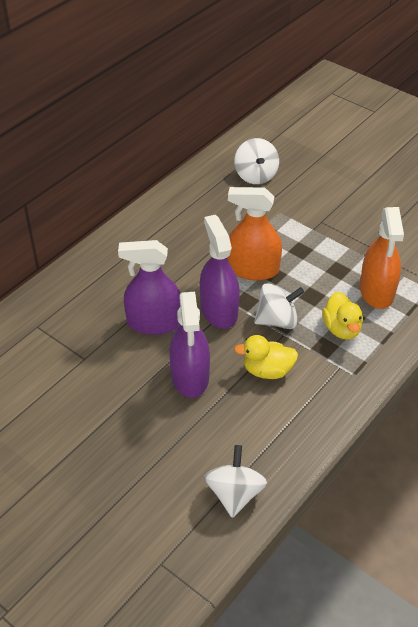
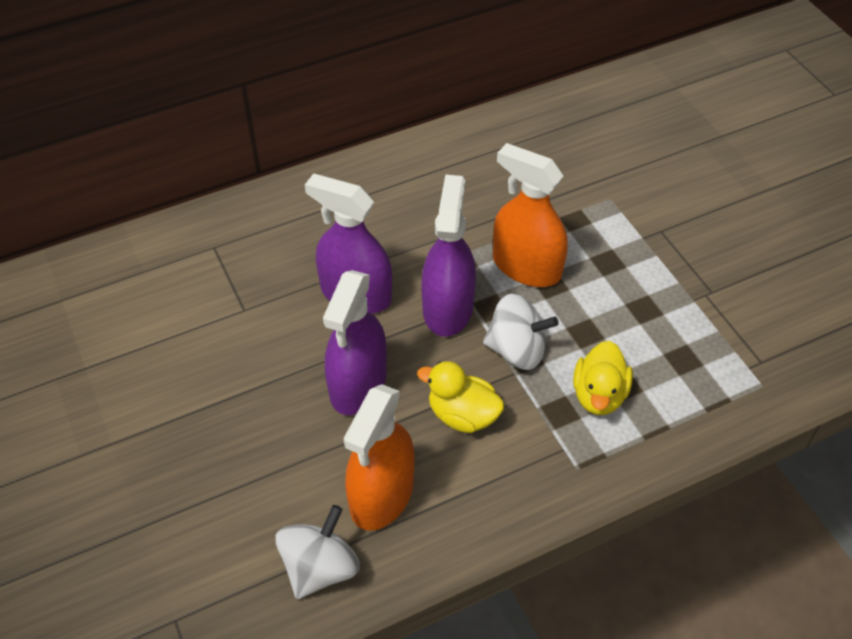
camera: 25 degrees right, 5 degrees up
white spinning top [235,138,279,184] -> none
orange spray bottle [360,207,404,309] -> orange spray bottle moved to [343,384,415,531]

